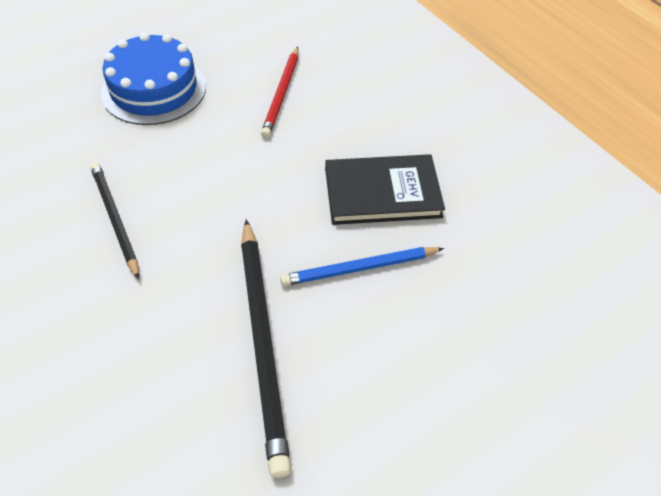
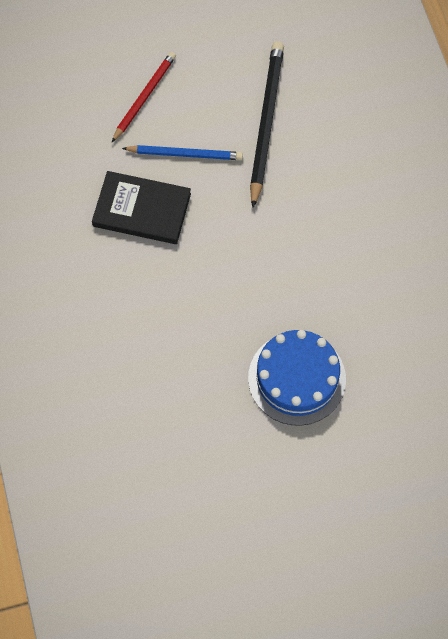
camera: 160 degrees left, 15 degrees up
black pencil [90,162,139,280] -> none
red pencil [261,47,298,138] -> red pencil moved to [112,52,176,142]

